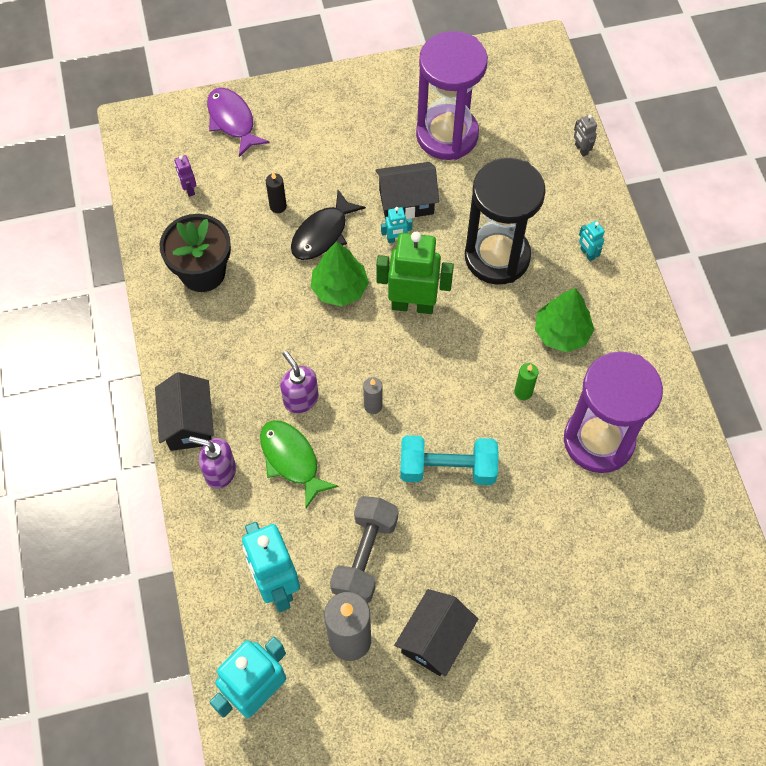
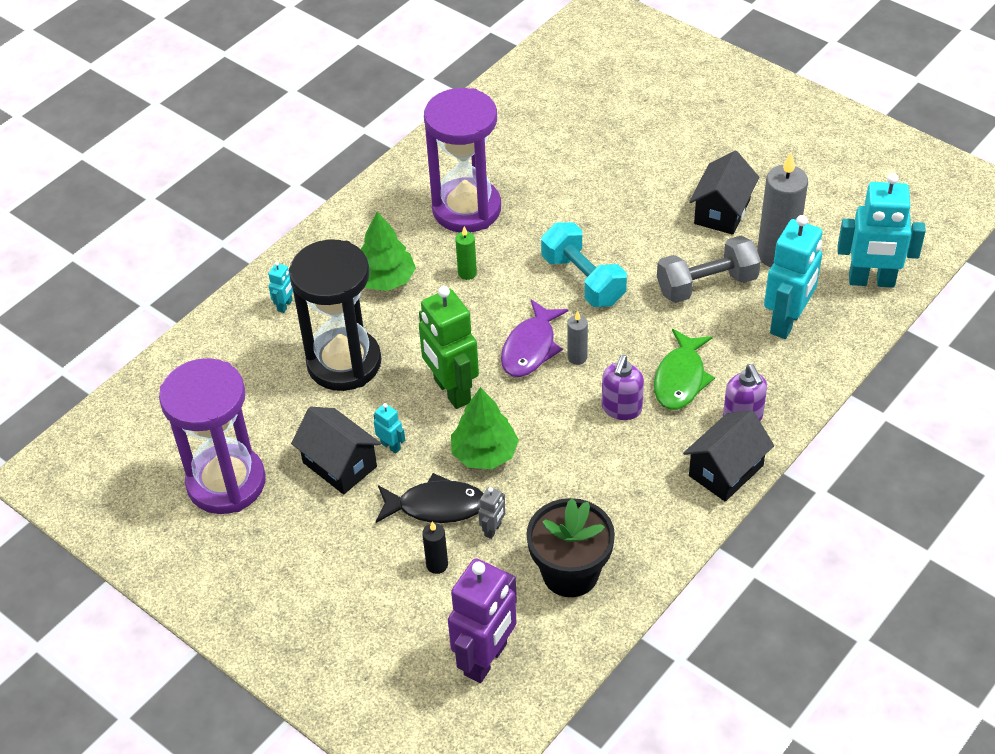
camera: 125 degrees left, 15 degrees down
purple robot [174,155,197,197] -> purple robot [448,558,517,683], size x2.30
purple fish [207,88,270,157] -> purple fish moved to [501,299,568,377]
black house [394,589,478,676] -> black house turned 60 degrees counterclockwise [689,151,759,235]
grey robot [574,115,597,157] -> grey robot moved to [478,487,505,539]

